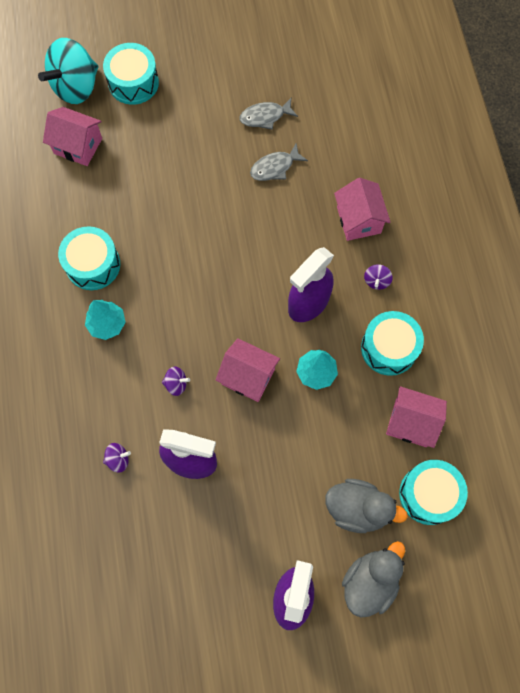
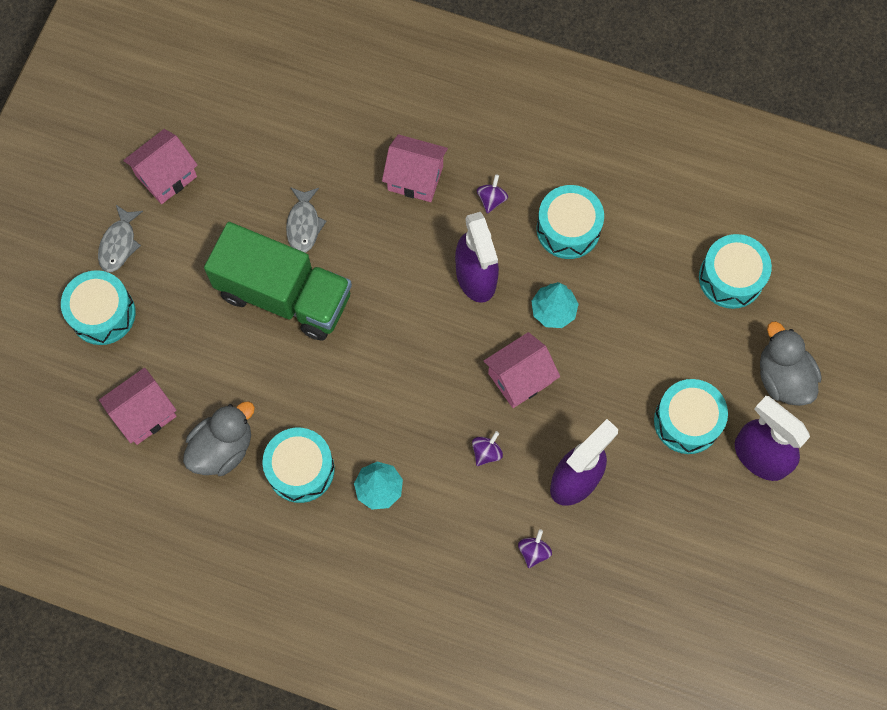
camera: 60 degrees left, 0 degrees up
turquoise spinning top [38,38,98,104] -> none
grey fish [240,98,298,130] -> grey fish moved to [98,205,143,272]
grey duck [325,479,408,533] -> grey duck moved to [183,401,255,476]
purple spinning top [364,264,393,290] -> purple spinning top turned 120 degrees counterclockwise [477,174,508,214]
pink house [386,386,447,448] -> pink house moved to [123,129,198,204]
none -> green truck [204,222,352,341]
none -> turquoise drum [654,379,728,454]

